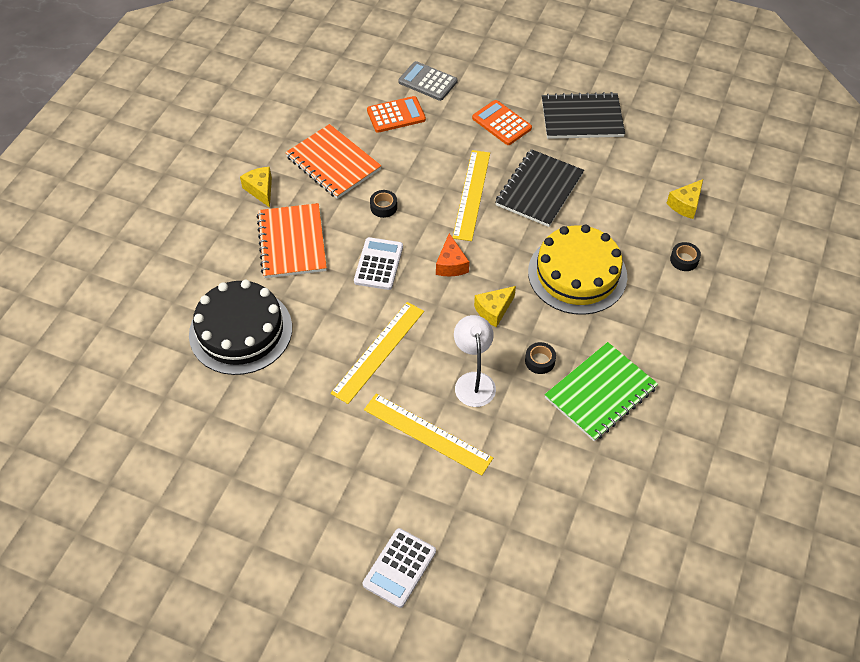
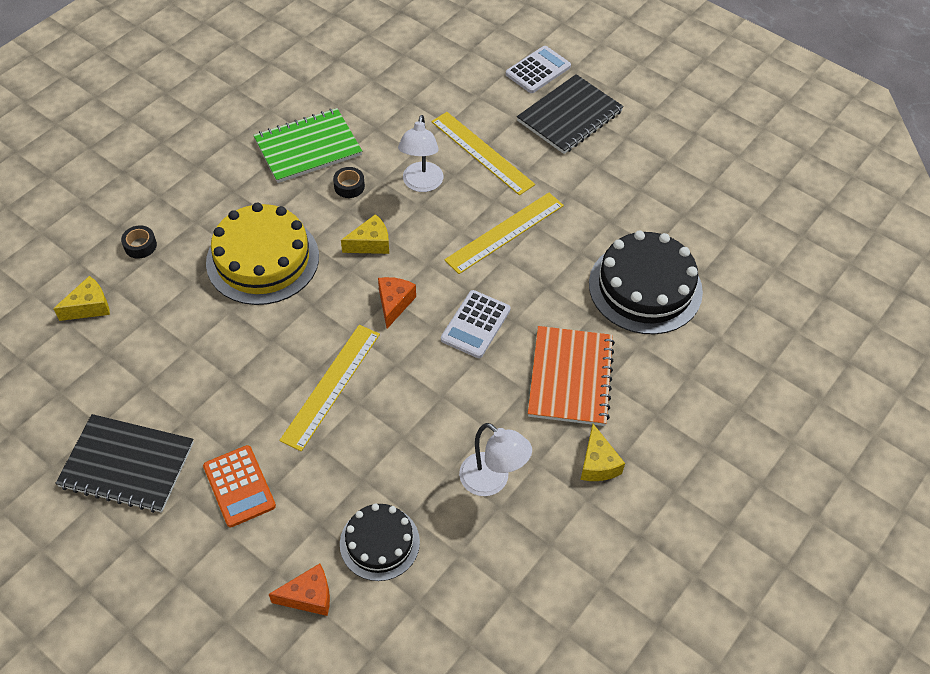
camera: 165 degrees left, 0 degrees up
orange notebook [285,124,381,199] -> white lamp [459,423,532,496]
orange calculator [367,96,426,133] -> black cake [340,504,420,581]
black tape [370,190,397,218] -> none
grey calculator [398,61,457,101] -> orange cheese [269,563,330,616]
black notebook [495,149,584,227] -> black notebook moved to [517,74,624,154]

